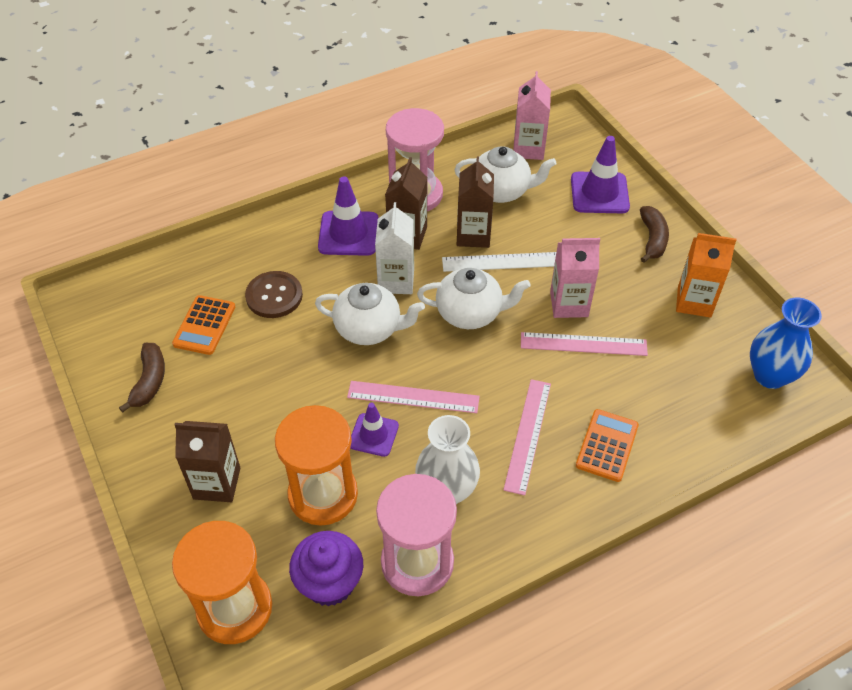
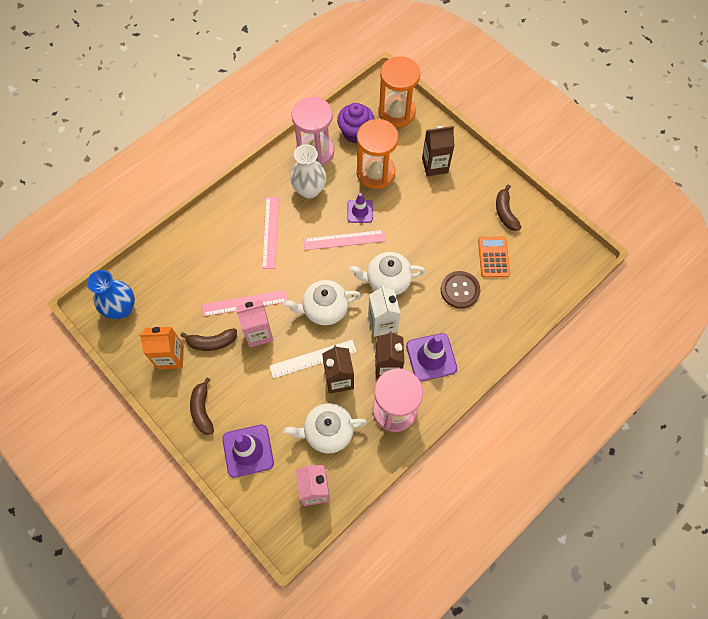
camera: 165 degrees right, 15 degrees up
orange calculator [576,409,639,482] -> none
none -> brown banana [180,328,237,351]

